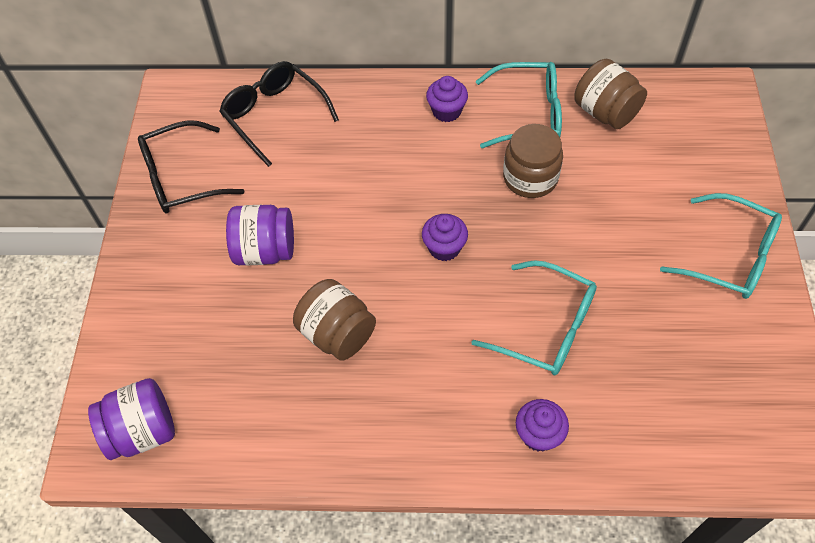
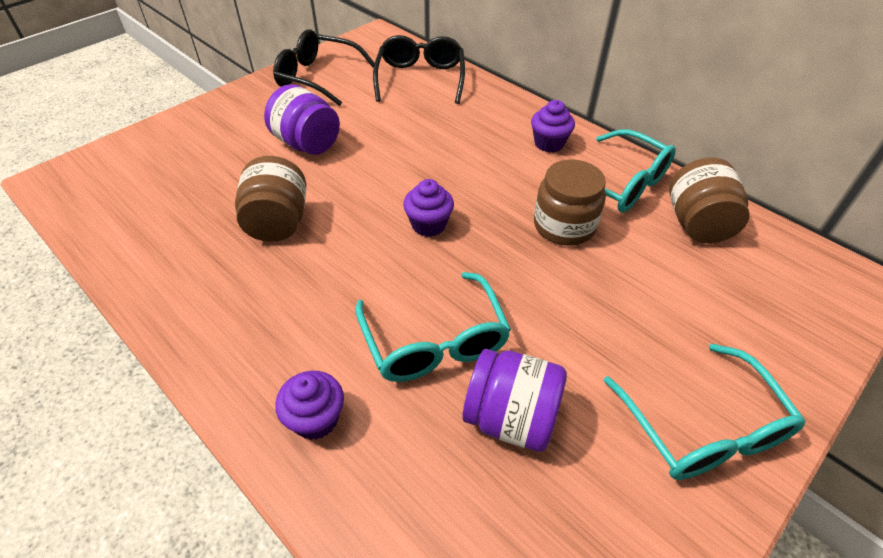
camera: 40 degrees right, 10 degrees down
purple jar [88,378,175,460] -> purple jar moved to [462,349,567,452]

